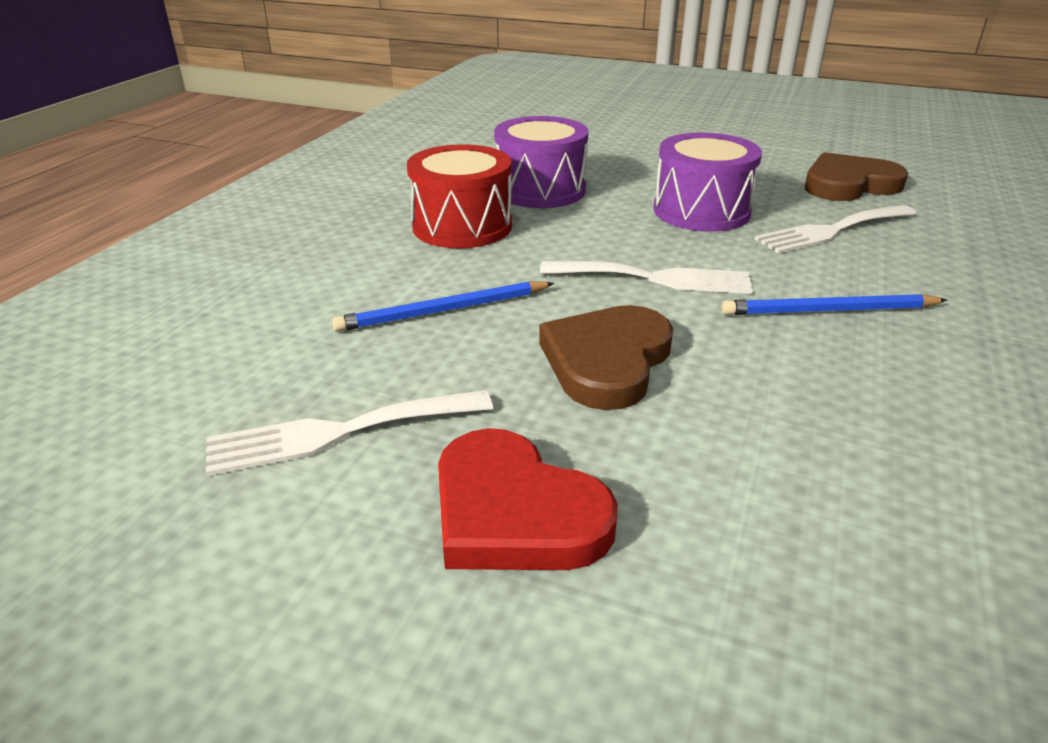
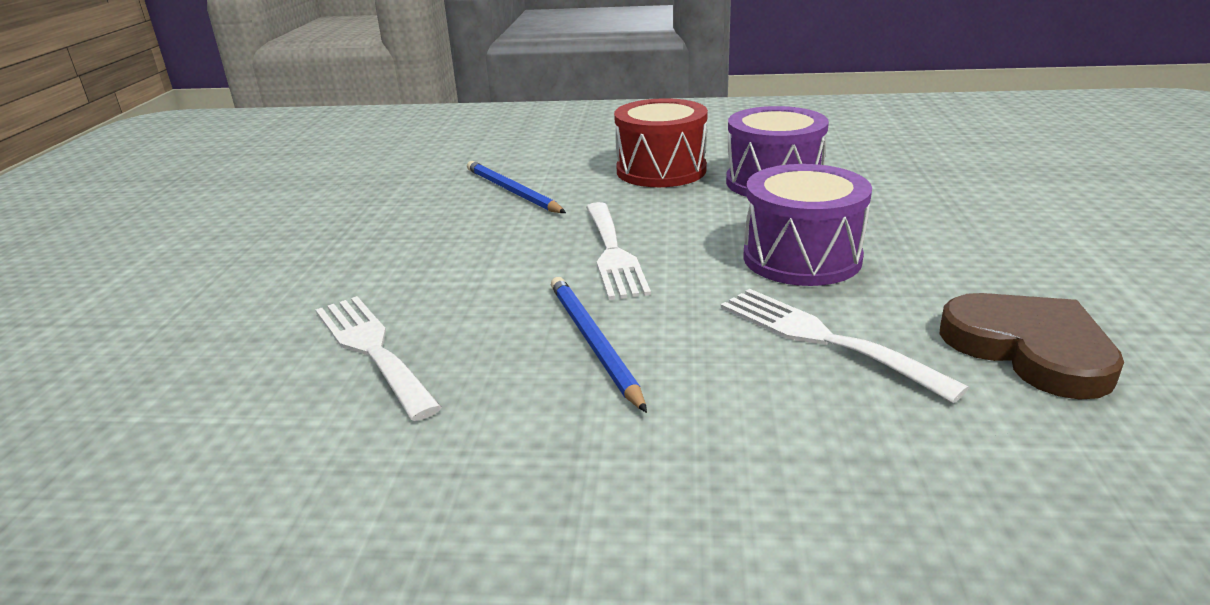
camera: 75 degrees right, 5 degrees down
white fork [206,390,493,476] -> white fork moved to [315,296,442,421]
red heart [438,428,618,570] -> none
brown heart [539,305,673,410] -> none

